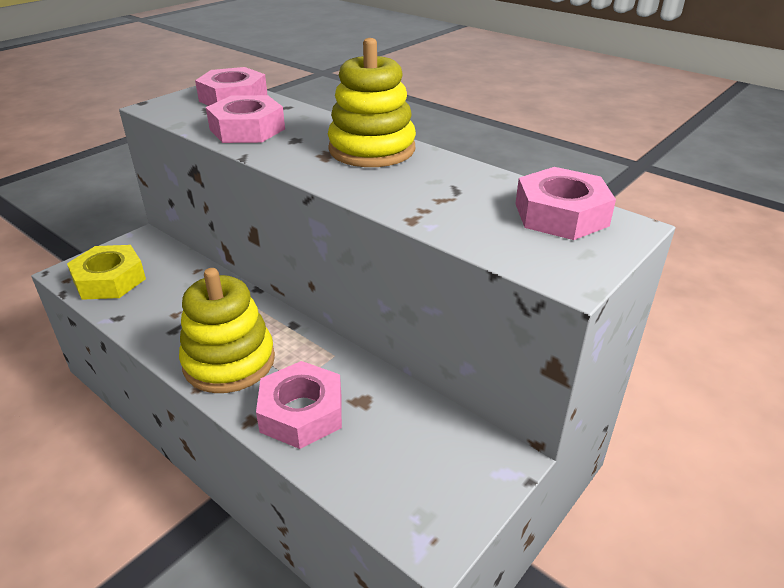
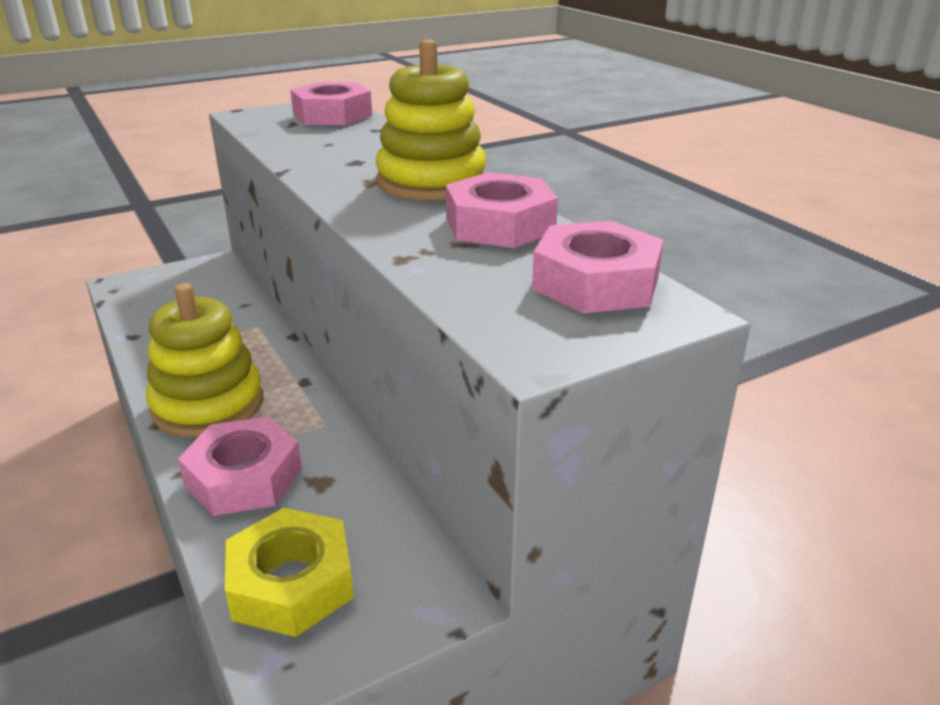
camera: 20 degrees right, 5 degrees down
yellow nut [67,245,146,300] -> yellow nut moved to [225,508,354,637]
pink nut [206,95,285,143] -> pink nut moved to [446,172,558,248]

